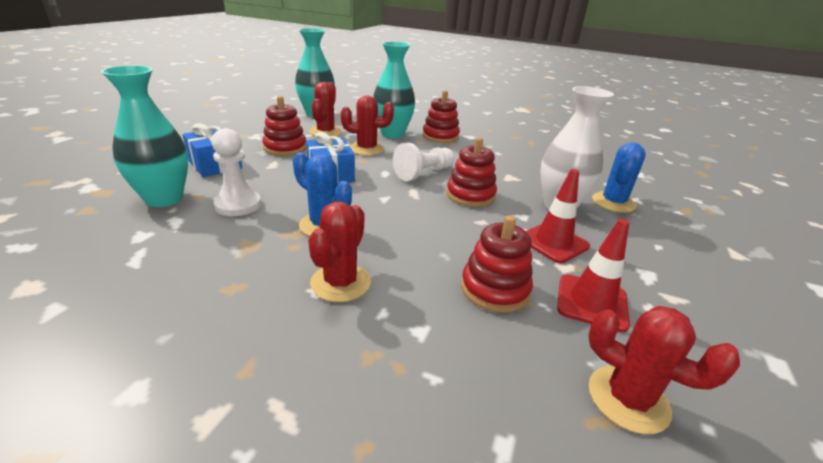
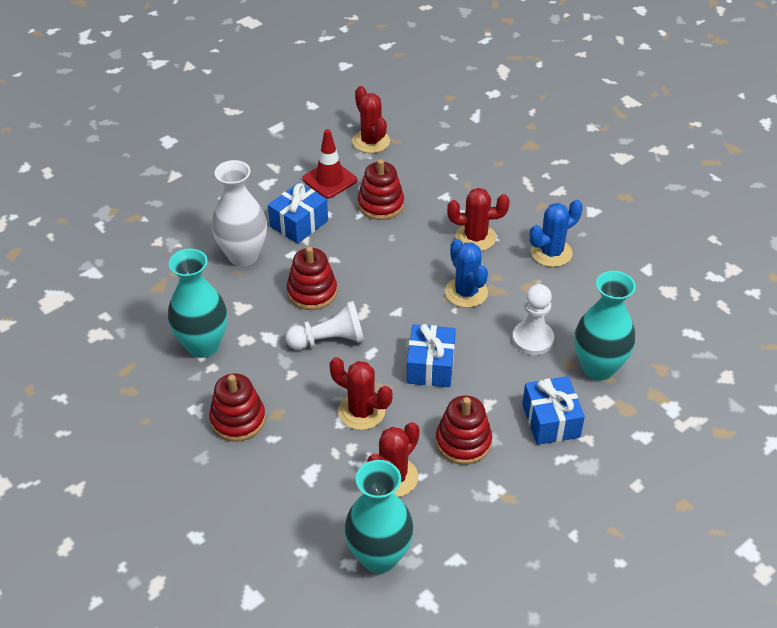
camera: 150 degrees left, 15 degrees up
red cactus [308,201,371,302] -> red cactus turned 45 degrees clockwise [447,188,510,251]
turquoise vase [373,42,415,138] -> turquoise vase moved to [168,249,228,358]
red traffic cone [526,169,590,263] -> blue gift [268,182,328,244]
blue cactus [592,142,646,213] -> blue cactus moved to [529,200,583,267]

